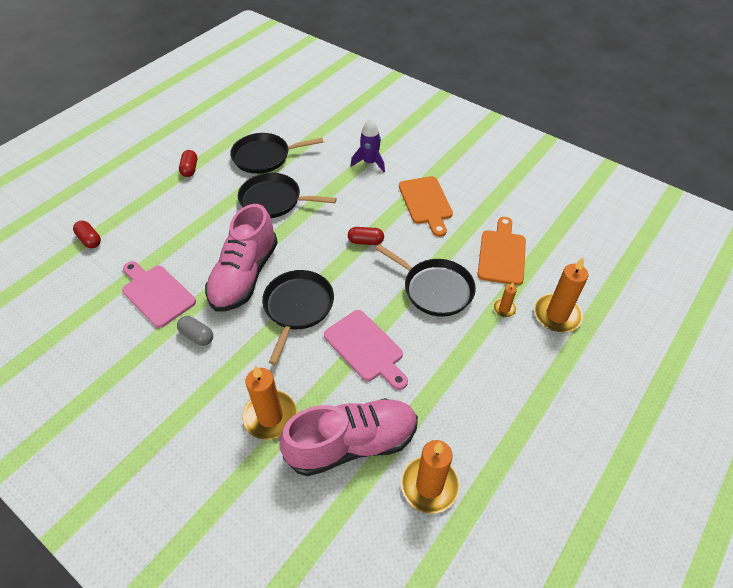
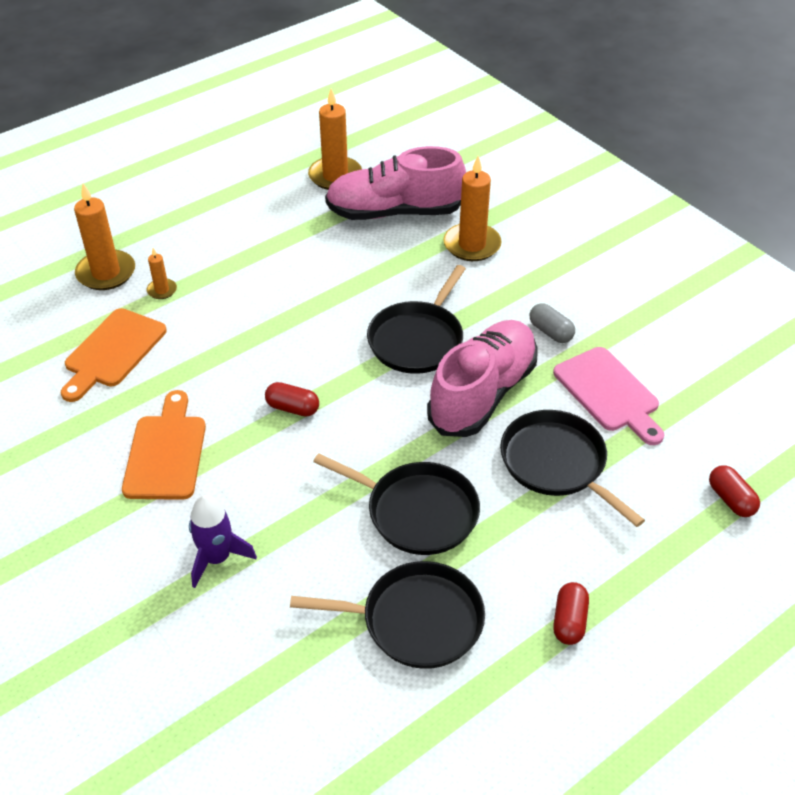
camera: 165 degrees left, 5 degrees down
pink cutting board [324,310,408,390] -> none
black pan [376,244,476,317] -> black pan moved to [500,410,645,527]

